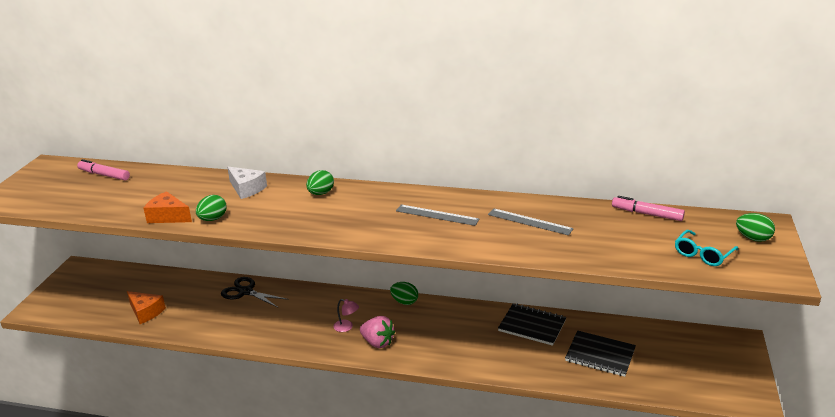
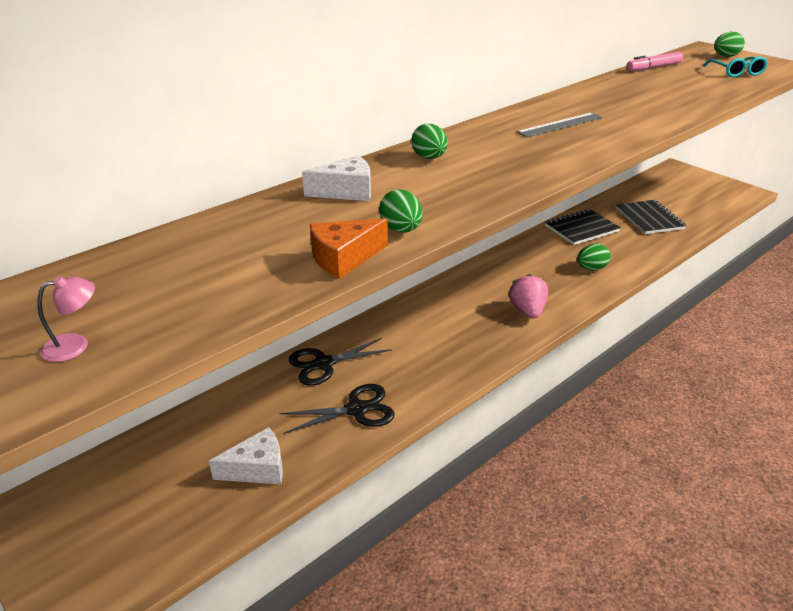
camera: 55 degrees left, 5 degrees up
pink marker [77,159,130,181] -> none
orange cheese [127,291,166,324] -> white cheese [209,427,283,484]
pink lamp [333,299,359,332] -> pink lamp moved to [37,276,95,362]
pink strawberry [360,316,395,348] -> pink strawberry turned 75 degrees counterclockwise [509,274,548,319]
green egg [390,282,418,305] -> green egg moved to [577,244,611,270]
grey ruler [488,208,574,235] -> none
black notebook [565,330,636,377] -> black notebook turned 75 degrees counterclockwise [616,200,686,234]
none -> black scissors [279,384,395,434]

